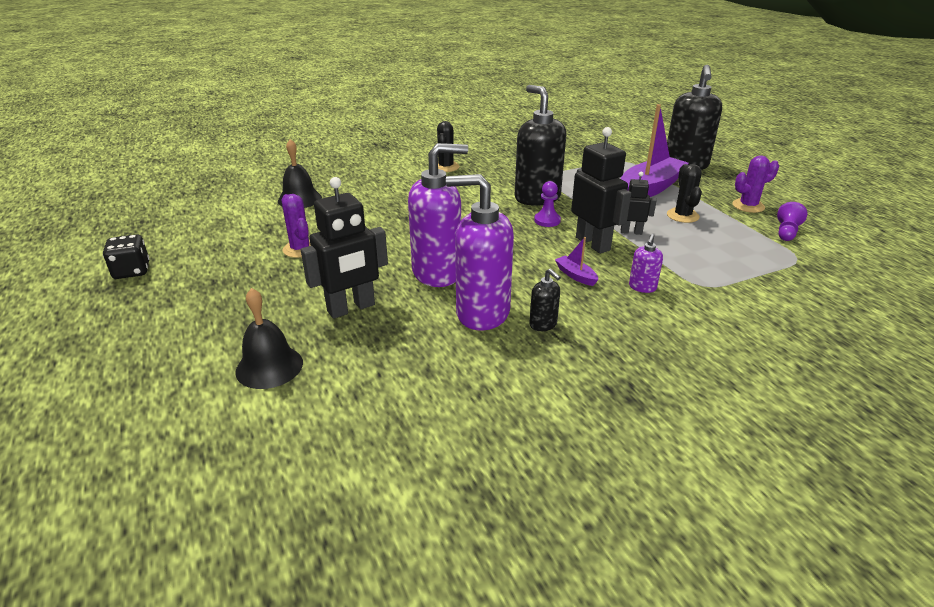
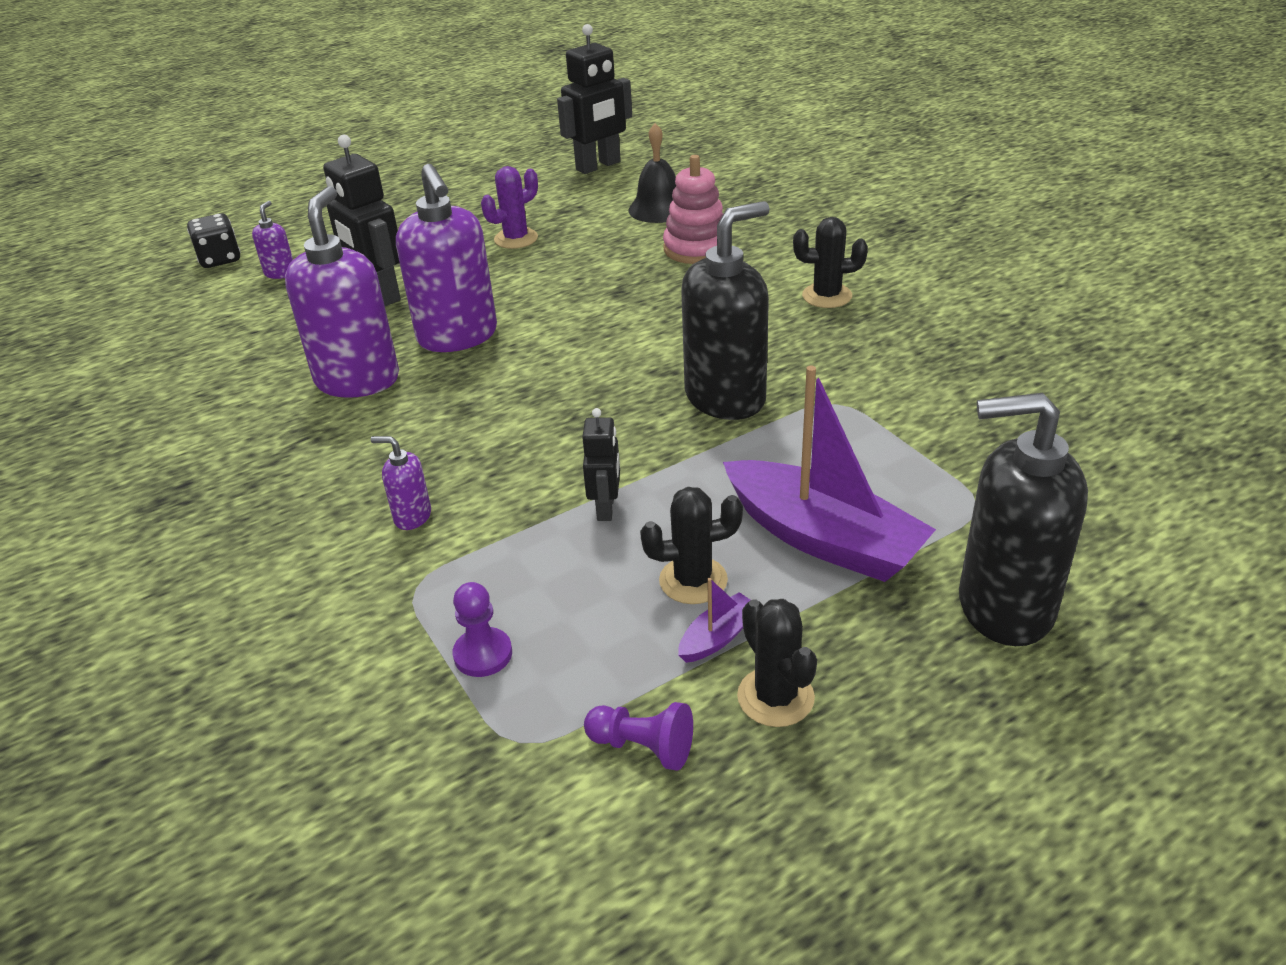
camera: 85 degrees right, 5 degrees up
black dice [103,234,150,279] -> black dice moved to [187,213,240,268]
black bell [235,288,303,389] -> purple soap dispenser [252,201,293,279]
black soap dispenser [529,268,561,331] -> none
purple pawn [534,181,561,227] -> purple pawn moved to [453,582,512,677]
purple boat [555,237,598,286] -> purple boat moved to [678,578,750,663]
black robot [571,127,631,254] -> black robot moved to [557,24,632,174]
purple cactus [732,155,779,213] -> black cactus [737,599,817,727]
none -> pink stacking toy [663,155,723,264]

